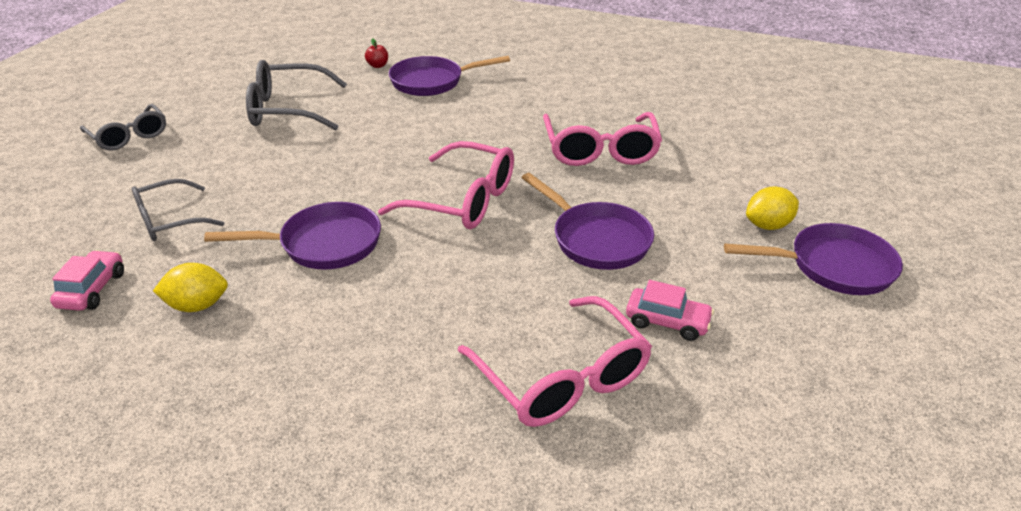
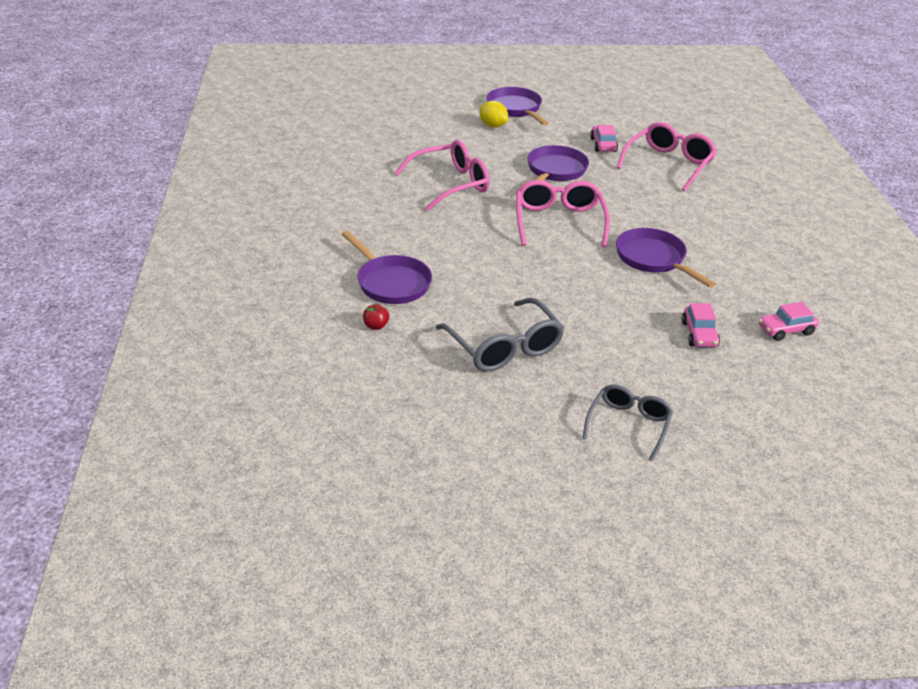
camera: 115 degrees left, 0 degrees up
grey glasses [132,179,224,241] -> pink car [682,303,720,347]
yellow lemon [153,263,228,312] -> none

